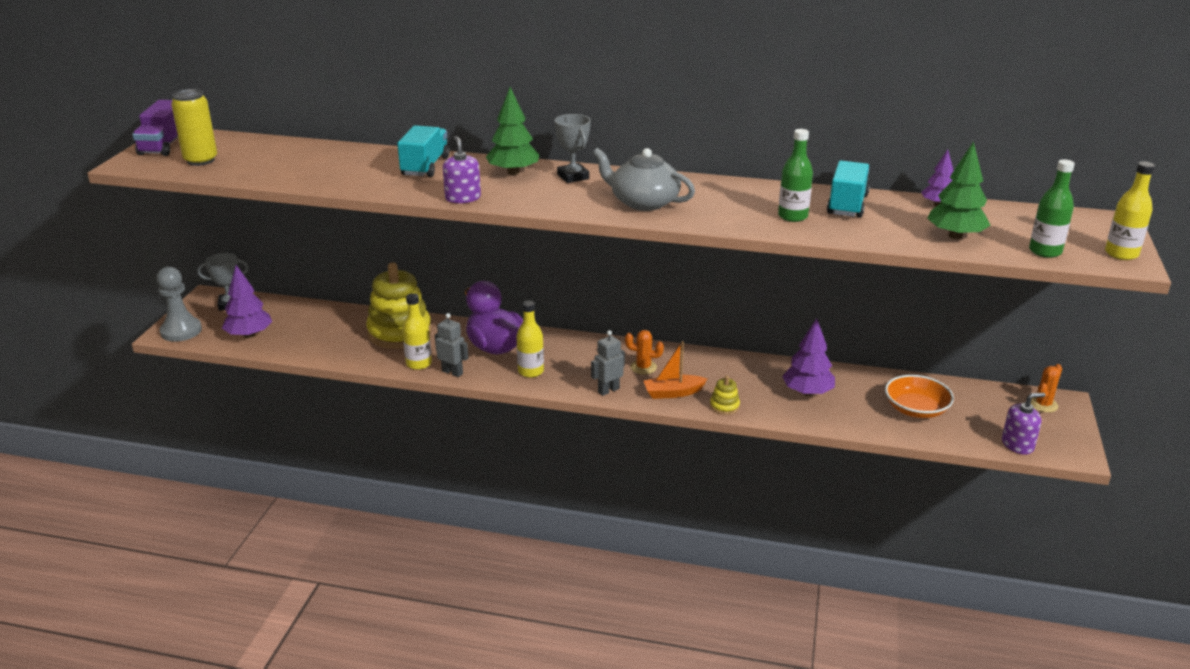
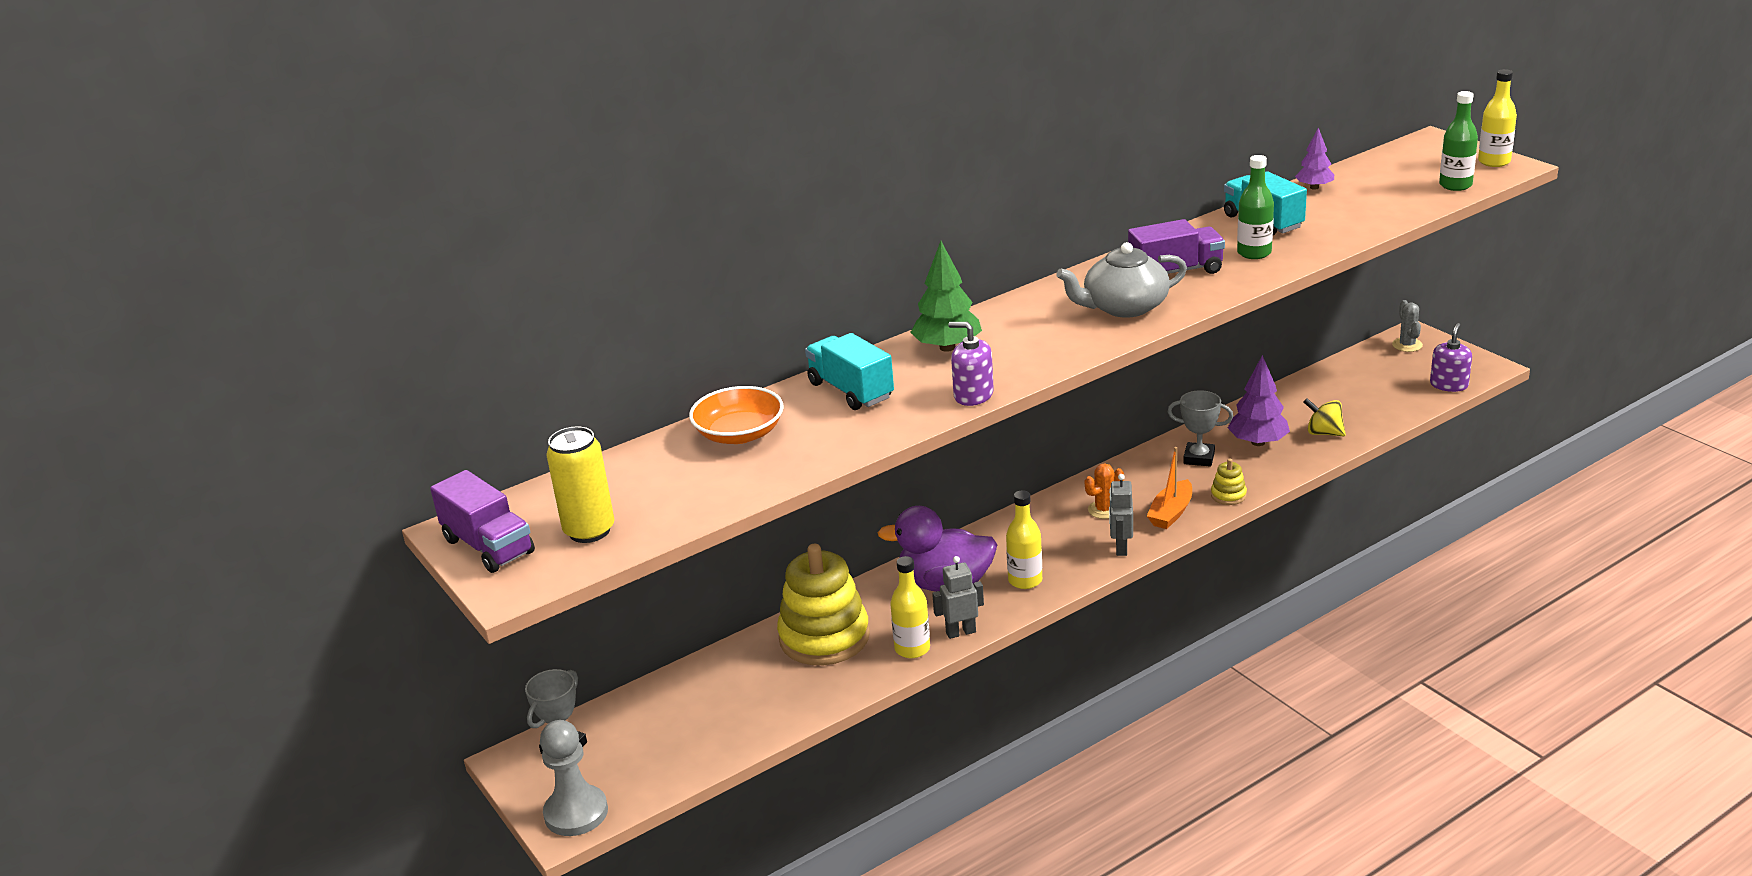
camera: 45 degrees left, 0 degrees up
purple tree [222,265,272,338] -> none
grey trophy [555,114,591,183] -> grey trophy moved to [1168,390,1233,467]
orange bowl [885,375,954,418] -> orange bowl moved to [689,386,784,444]
green tree [927,141,991,239] -> none
orange cactus [1031,364,1062,413] -> grey cactus [1392,300,1423,352]
none -> purple truck [1128,219,1225,274]
none -> yellow spinning top [1304,398,1346,437]

